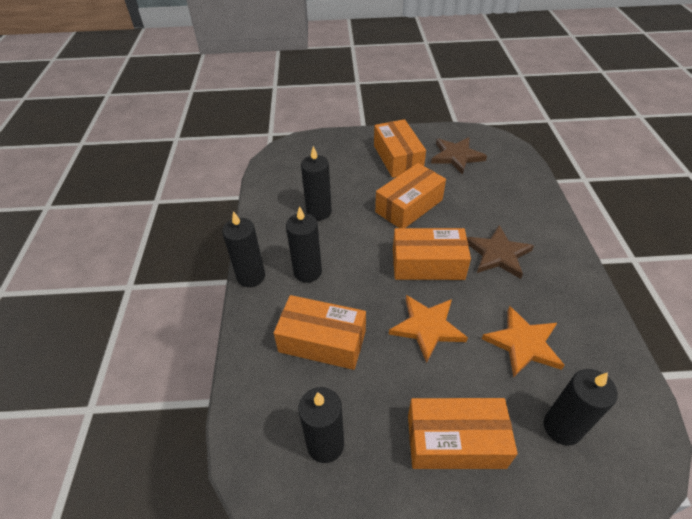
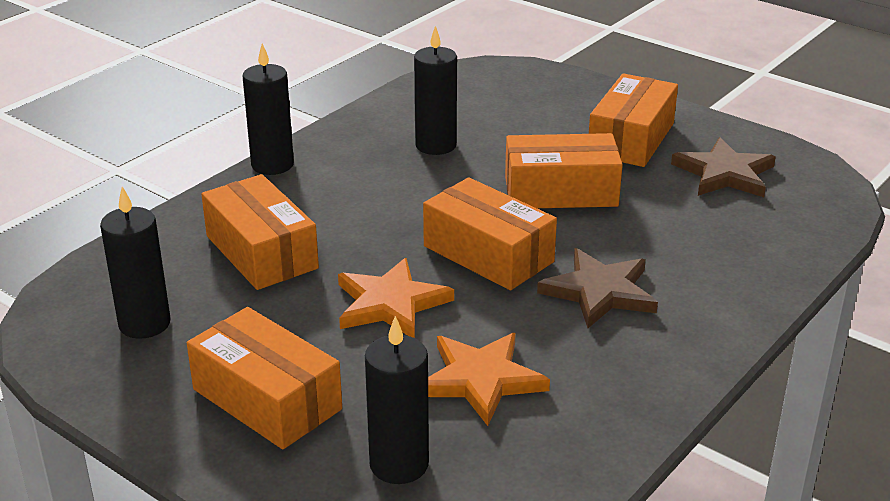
camera: 40 degrees right, 15 degrees down
black candle [286,206,322,283] -> none

